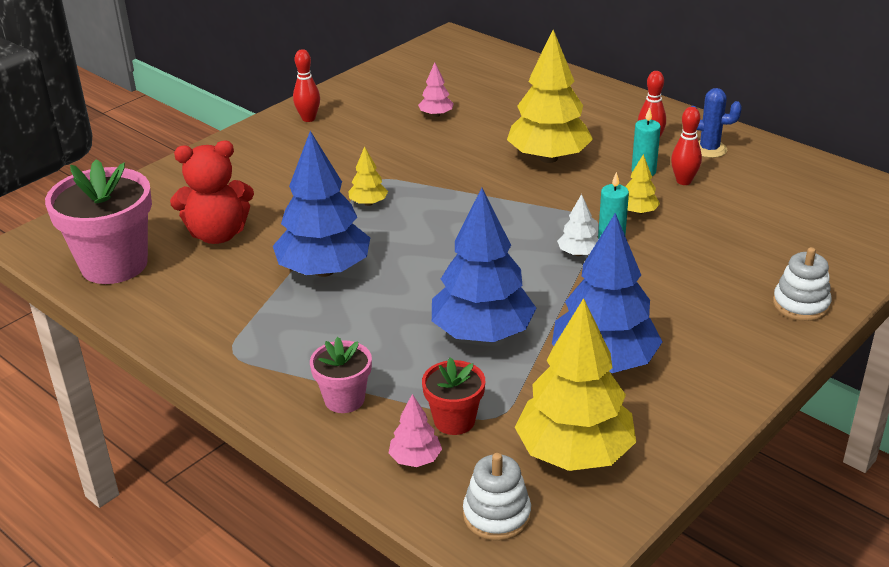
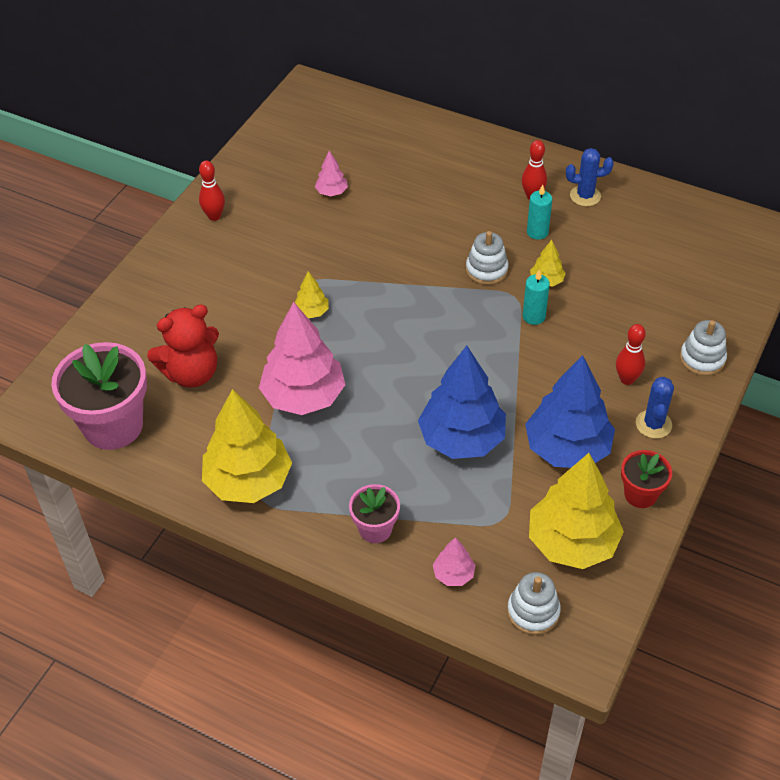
camera: 15 degrees left, 15 degrees up
blue tree [273,131,370,277] -> pink tree [259,302,345,415]
red flower pot [422,357,485,435] -> red flower pot moved to [621,450,672,508]
yellow tree [507,30,593,163] -> yellow tree moved to [202,389,292,503]
white tree [557,194,599,256] -> none
red bowling pin [671,107,702,185] -> red bowling pin moved to [616,324,646,385]
none -> white stacking toy [466,231,509,285]
none -> blue cactus [636,377,674,439]

